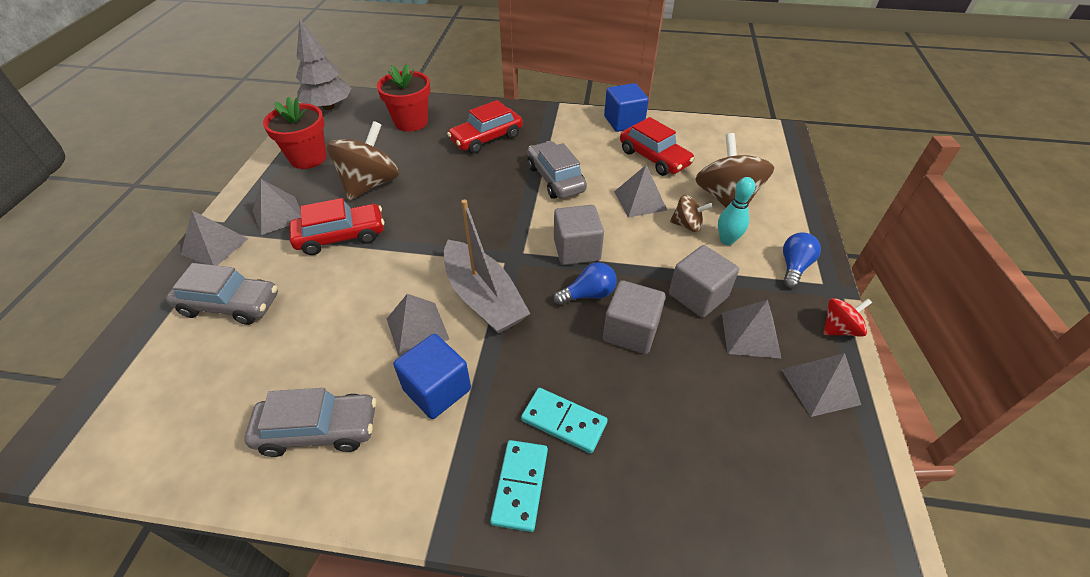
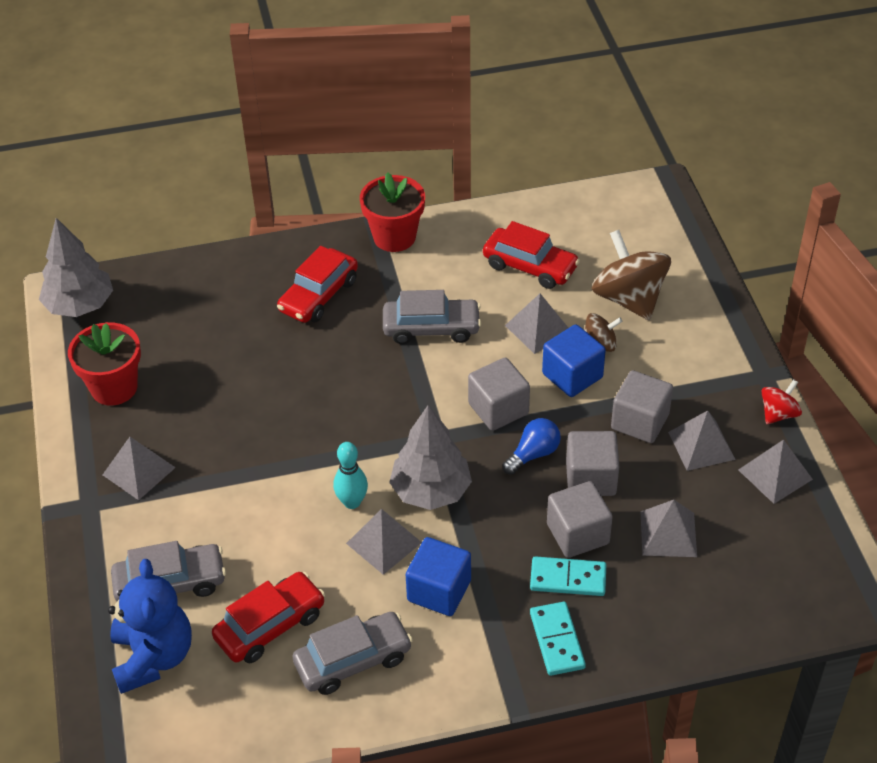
camera: 20 degrees left, 0 degrees up
grey pyramid [181,210,248,266] -> grey pyramid moved to [641,500,697,557]
red car [289,198,384,255] -> red car moved to [212,572,325,663]
brown spinning top [327,121,399,200] -> none
red flower pot [377,64,430,132] -> red flower pot moved to [360,172,425,252]
grey boat [444,199,530,334] -> grey tree [389,405,472,510]
grey car [527,141,587,199] -> grey car turned 135 degrees clockwise [383,290,481,344]
blue cube [604,83,649,132] -> blue cube moved to [542,324,606,397]
turquoise bowling pin [718,177,755,245] -> turquoise bowling pin moved to [333,442,368,509]
blue light bulb [783,233,821,289] -> none
none -> blue teddy bear [108,559,192,694]
none -> grey cube [547,481,613,558]

